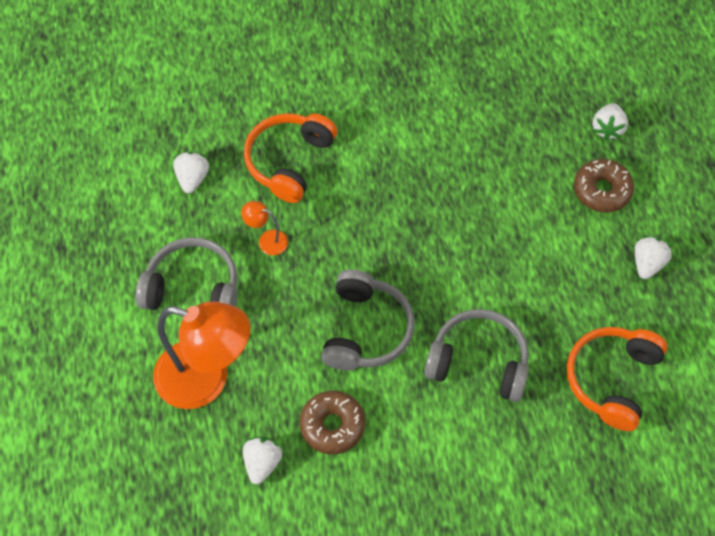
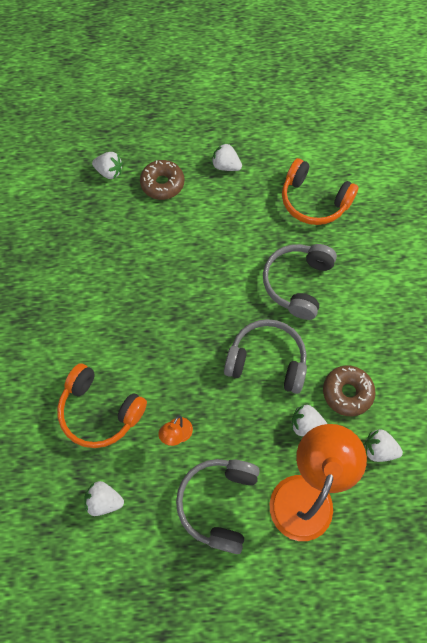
camera: 85 degrees left, 5 degrees up
none -> white strawberry [292,405,327,436]

